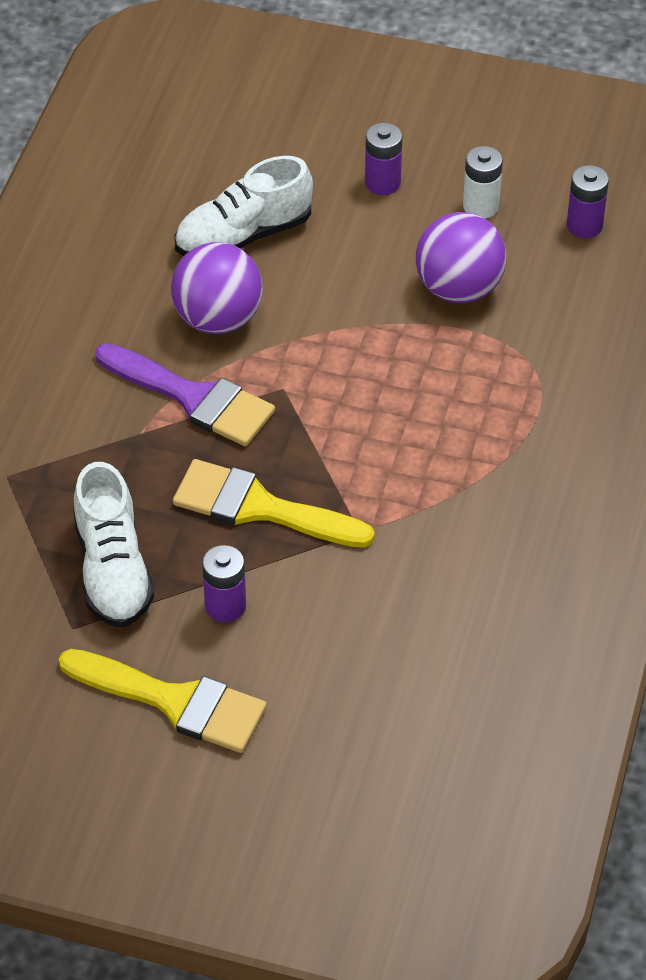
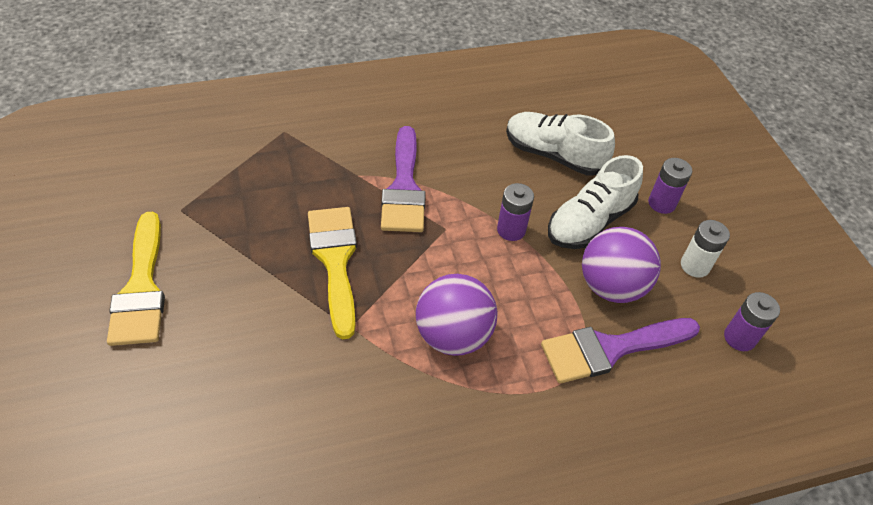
camera: 55 degrees right, 0 degrees up
white shoe [73,462,154,628] -> white shoe moved to [548,155,643,249]
purple ball [171,242,263,334] -> purple ball moved to [416,274,498,356]
purple battery [202,545,246,622] -> purple battery moved to [497,183,534,241]
none -> purple brush [541,318,700,384]

